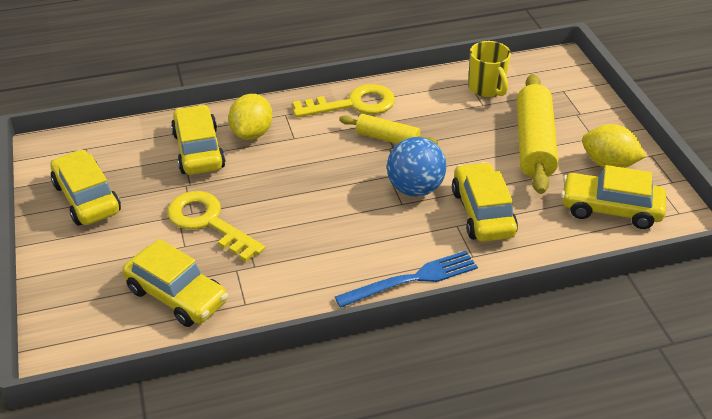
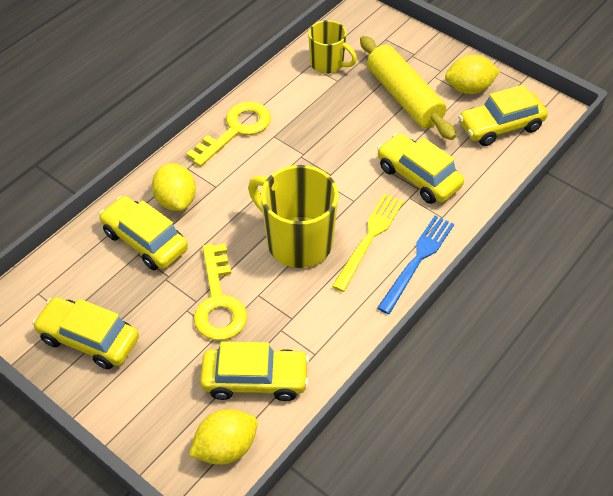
camera: 35 degrees left, 10 degrees up
yellow key [167,191,265,262] -> yellow key turned 105 degrees counterclockwise [194,244,247,341]
yellow rolling pin [339,114,438,145] -> none
blue ball [387,137,446,197] -> none
none -> yellow lemon [189,409,258,465]
none -> yellow mug [248,165,339,268]
none -> yellow fork [332,194,404,292]

